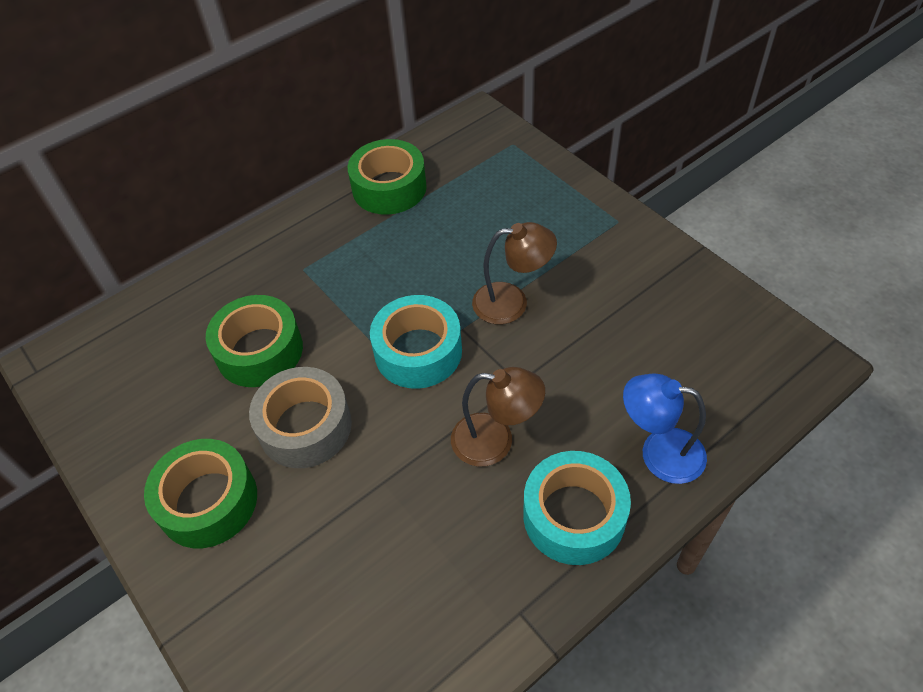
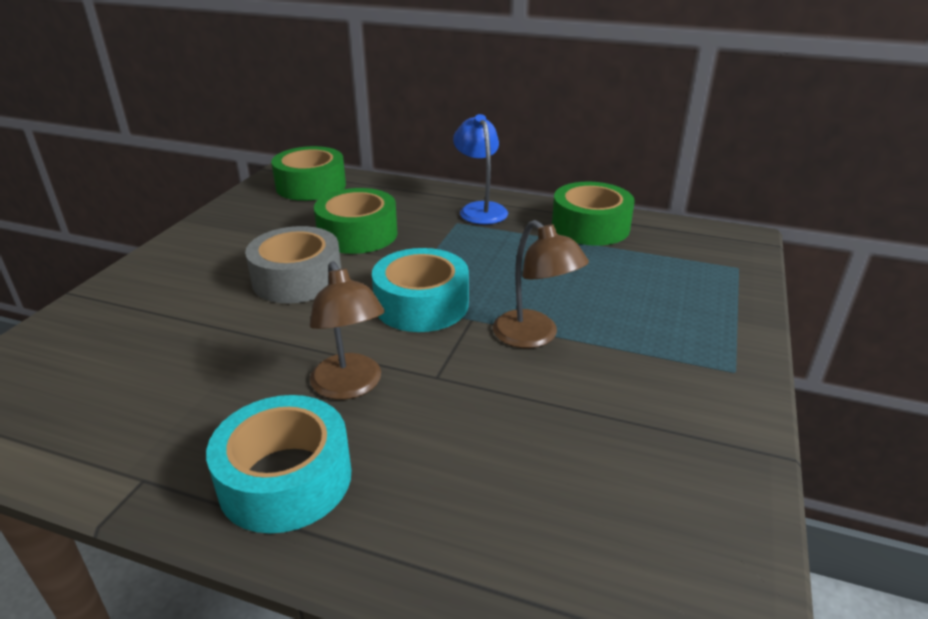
camera: 55 degrees right, 20 degrees down
green tape [144,439,257,548] -> green tape moved to [271,146,346,201]
blue lamp [623,373,707,484] -> blue lamp moved to [453,114,508,224]

